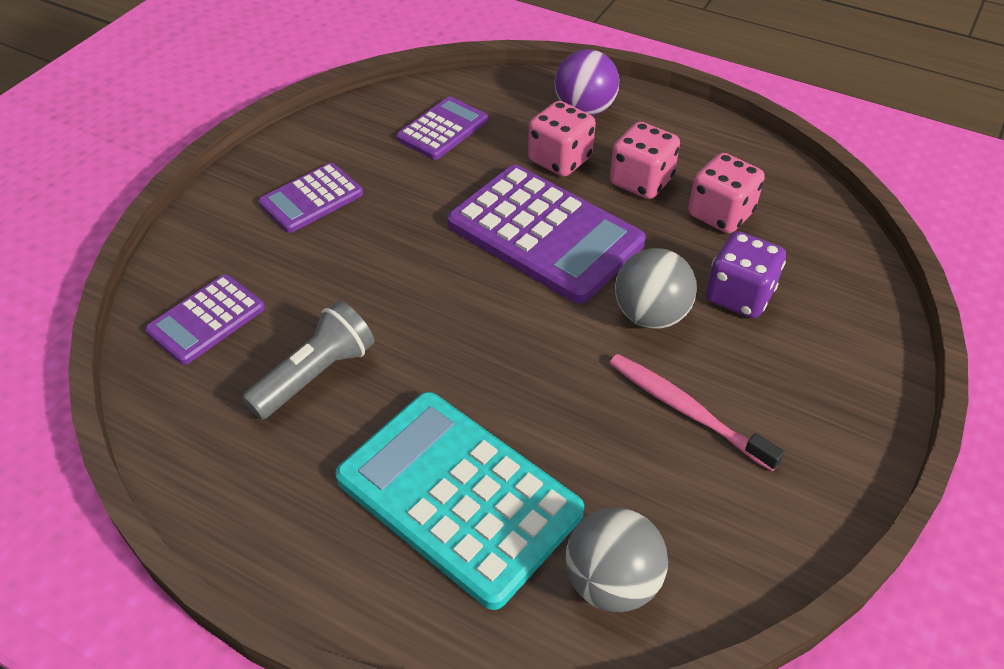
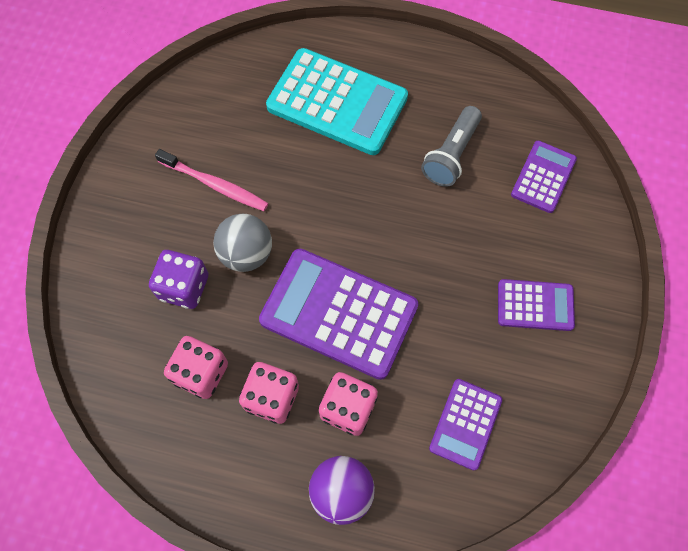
camera: 165 degrees right, 20 degrees up
purple calculator [258,163,363,233] -> purple calculator turned 60 degrees clockwise [498,279,575,331]
grey ball [565,507,668,612] -> none

